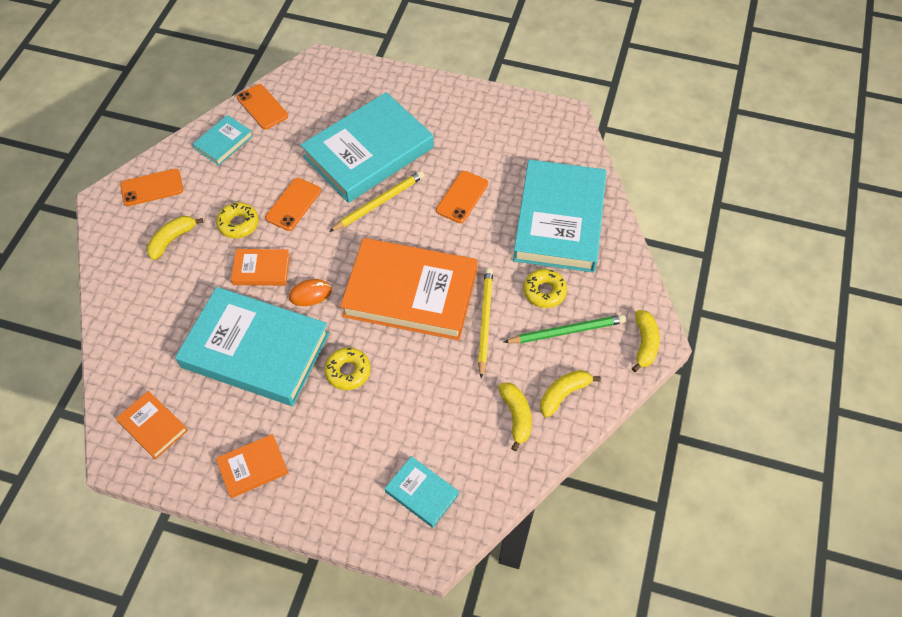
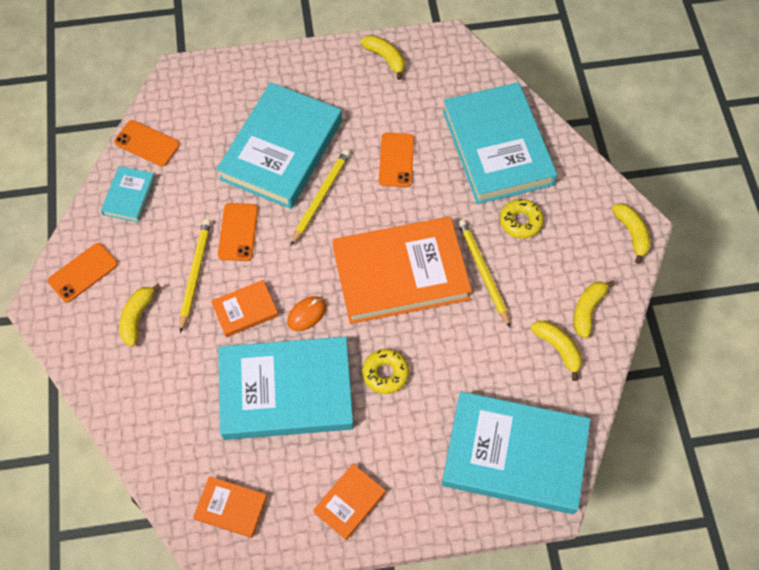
camera: 25 degrees left, 5 degrees up
yellow donut [216,202,259,239] -> yellow pencil [180,219,211,333]
turquoise book [385,456,459,528] -> turquoise book [442,392,591,514], size x2.20
green pencil [504,315,626,343] -> none
none -> yellow banana [360,35,405,80]

